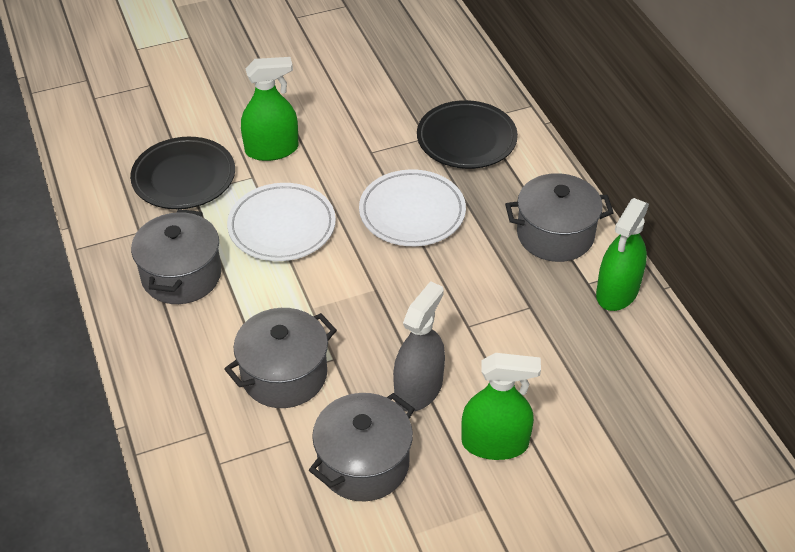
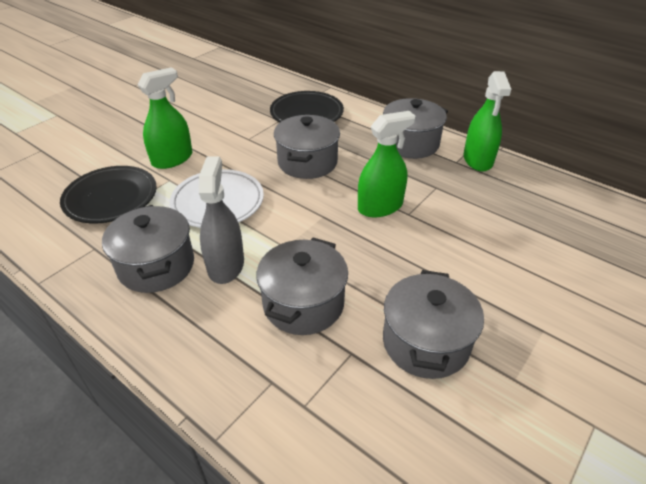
camera: 30 degrees left, 5 degrees down
white plate [359,169,466,246] -> grey pot [274,115,340,179]
grey spray bottle [393,281,445,412] -> grey spray bottle moved to [199,157,244,284]
green spray bottle [461,353,541,460] -> green spray bottle moved to [358,111,415,218]

